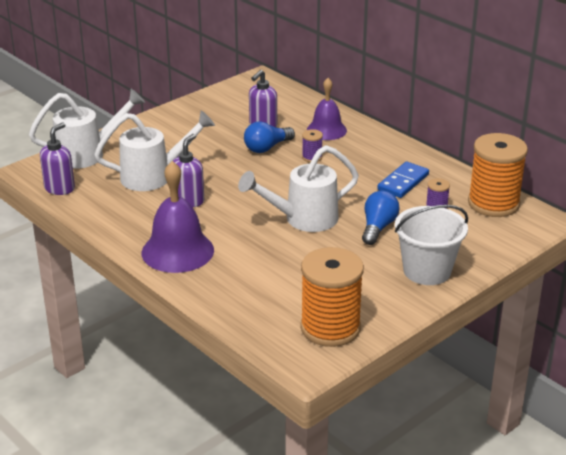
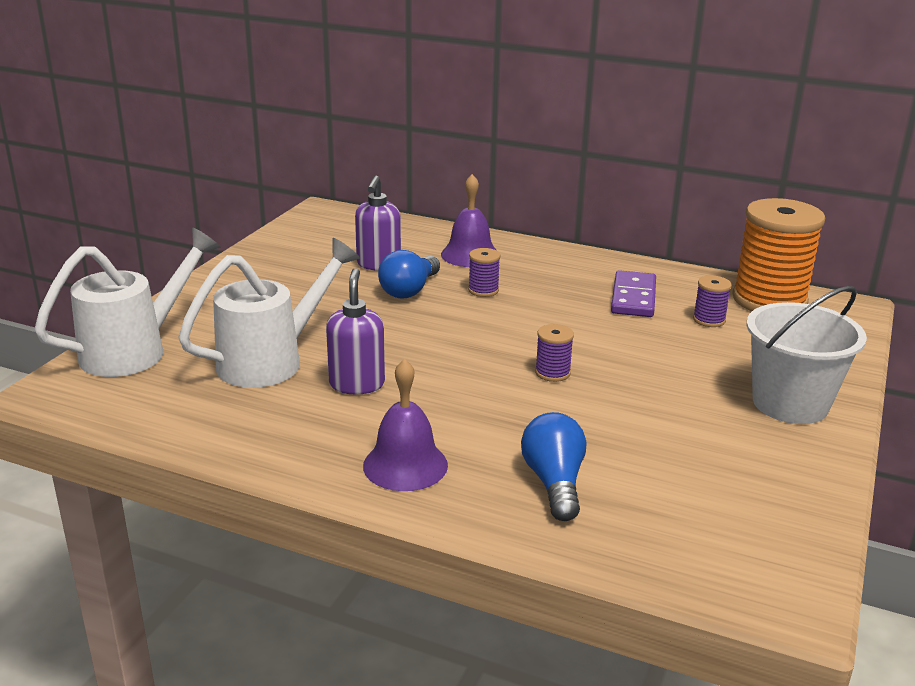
camera: 25 degrees left, 5 degrees down
purple soap dispenser [40,122,75,195] -> none
purple bell [142,161,214,273] -> purple bell [363,359,448,491], size x0.66
white watering can [238,145,359,232] -> purple spool [535,324,574,382]
orange spool [300,247,364,347] -> none
blue light bulb [362,191,399,245] -> blue light bulb moved to [521,412,586,521]
blue domino [378,162,429,198] -> purple domino [611,270,656,317]

